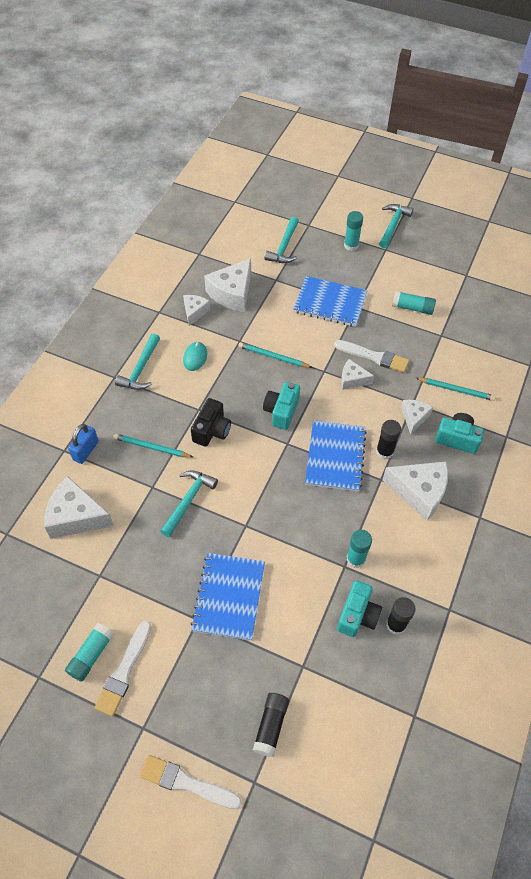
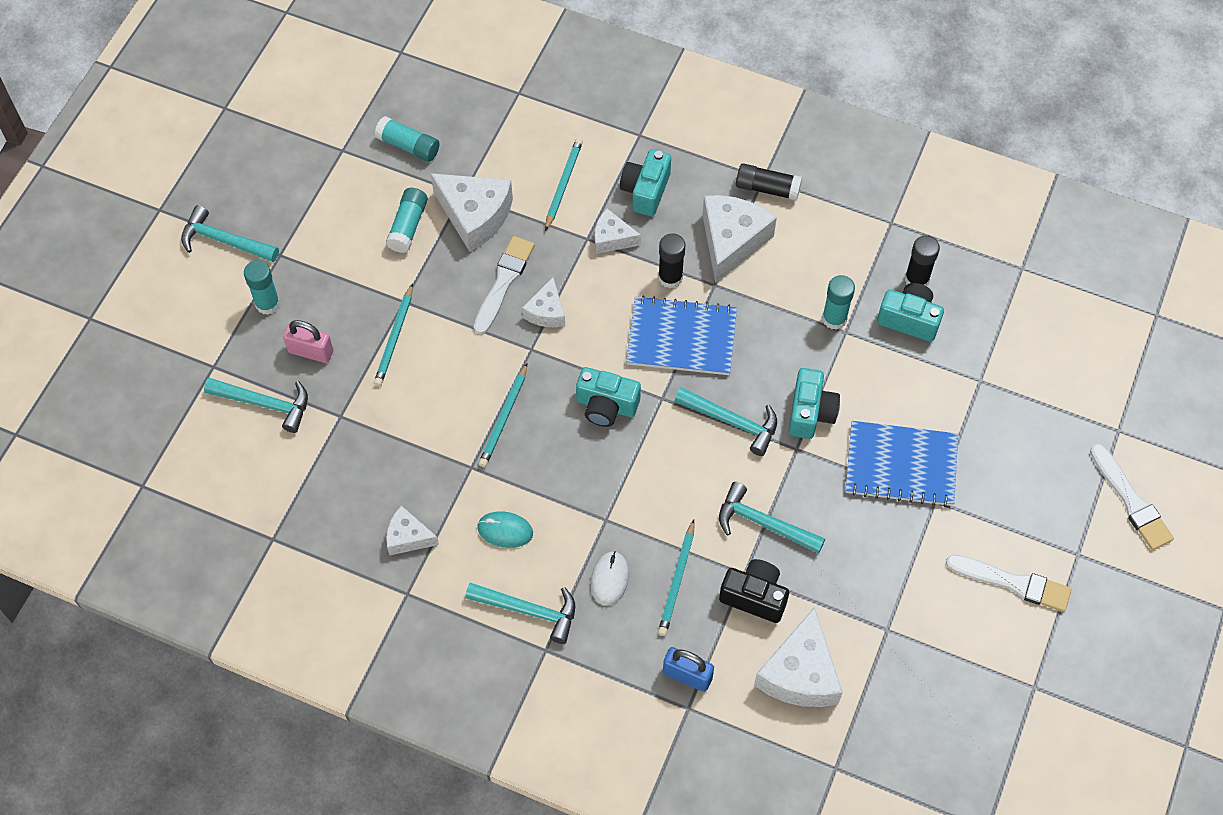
camera: 90 degrees left, 5 degrees up
turquoise glue stick [65,623,114,682] -> turquoise glue stick moved to [375,116,440,162]
white brush [140,755,242,809] -> white brush turned 45 degrees counterclockwise [1090,444,1174,550]
black camera [191,398,231,447] -> black camera moved to [719,559,789,623]
white cheese [204,258,251,312] -> white cheese moved to [431,173,513,252]
black glue stick [253,693,289,757] -> black glue stick moved to [736,163,802,201]
blue notebook [293,276,368,327] -> turquoise pencil [374,283,413,386]
none -> pink padlock [283,320,333,363]
none -> white mouse [590,551,629,606]
none -> turquoise hammer [675,387,777,456]
none -> turquoise camera [789,368,840,439]

